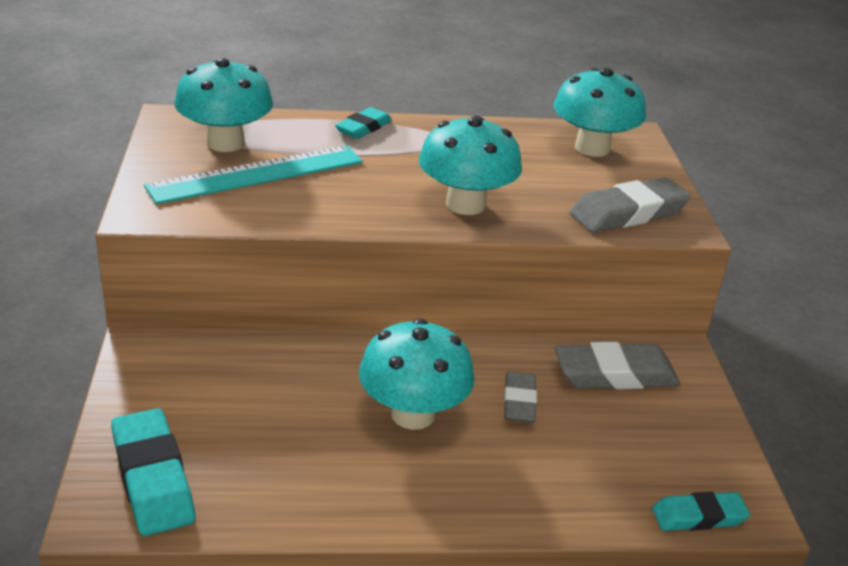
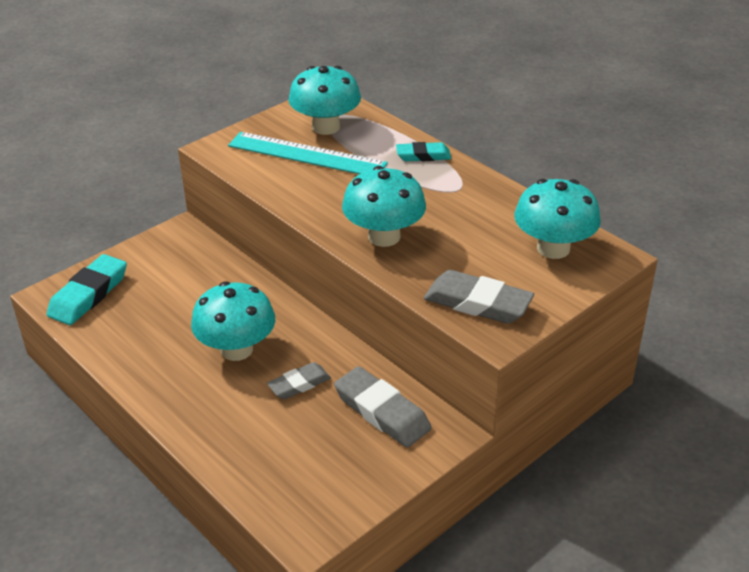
camera: 55 degrees right, 5 degrees up
turquoise eraser [652,492,750,531] -> none

